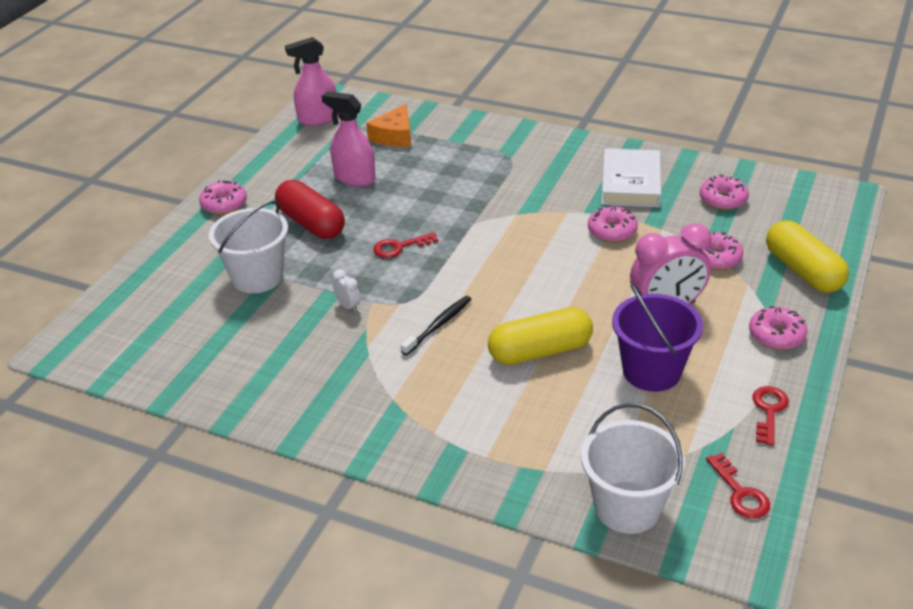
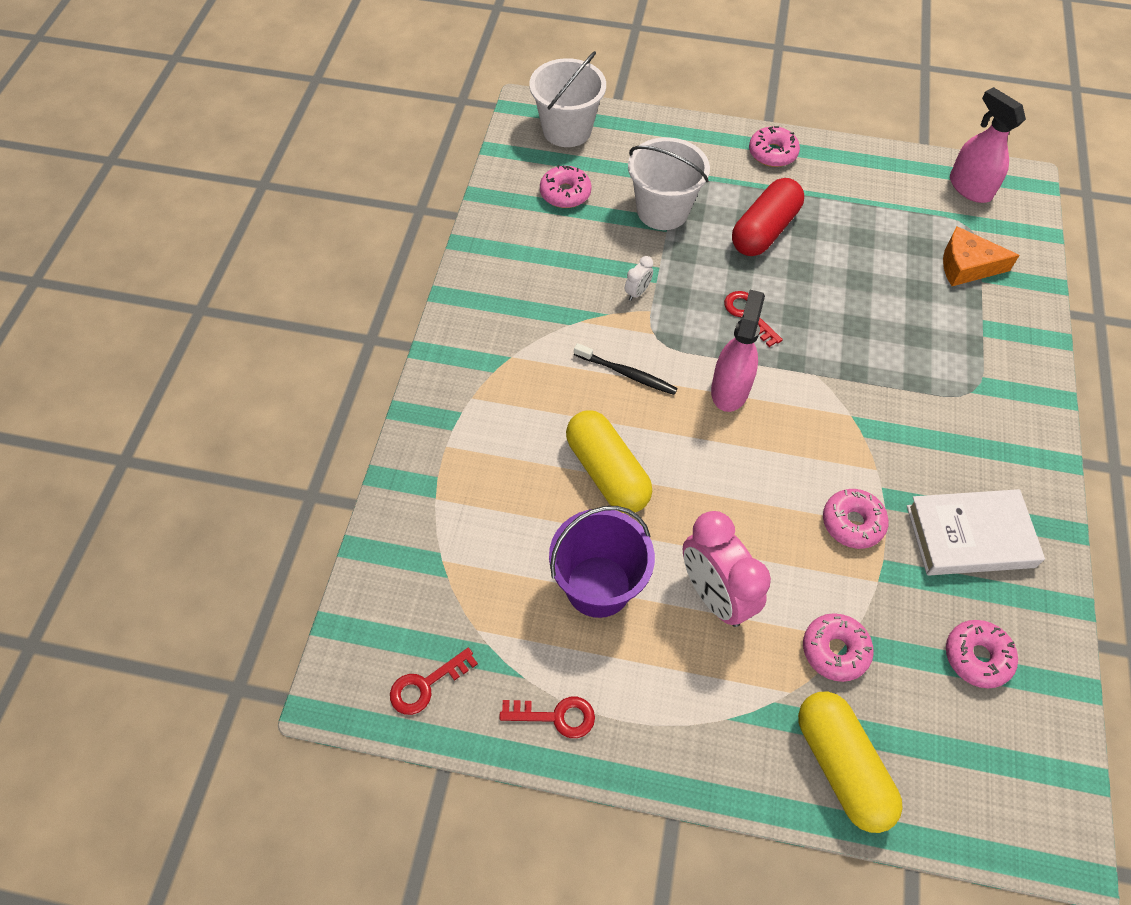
camera: 75 degrees right, 20 degrees up
pink spray bottle [322,91,375,186] -> pink spray bottle moved to [711,290,765,412]
white bucket [581,403,685,534] -> white bucket moved to [529,51,606,147]
pink donut [749,306,808,350] -> pink donut moved to [540,165,591,208]
yellow capsule [766,220,849,293] -> yellow capsule turned 75 degrees counterclockwise [798,692,903,833]

